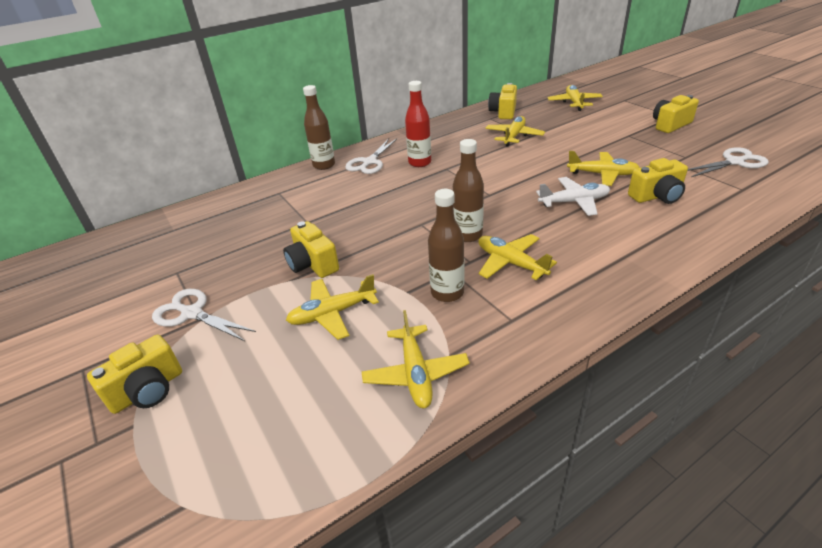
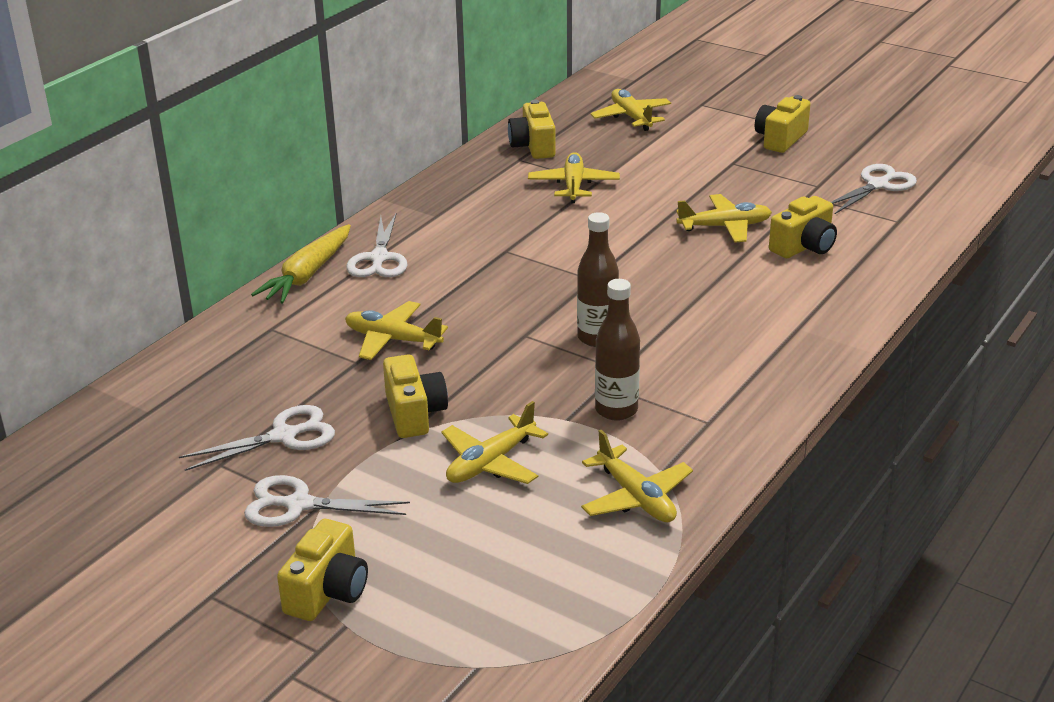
camera: 25 degrees left, 5 degrees down
yellow camera [283,221,339,278] -> yellow camera turned 135 degrees counterclockwise [383,354,448,438]
brown bottle [303,85,335,170] -> yellow carrot [251,224,351,303]
red bottle [405,81,431,167] -> none
yellow plane [478,234,557,280] -> yellow plane moved to [345,301,448,360]
white plane [536,177,610,216] -> none
none -> white scissors [179,405,335,471]

